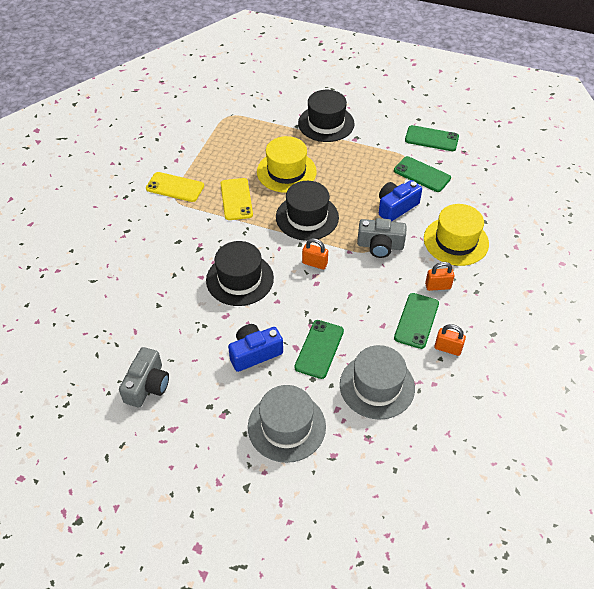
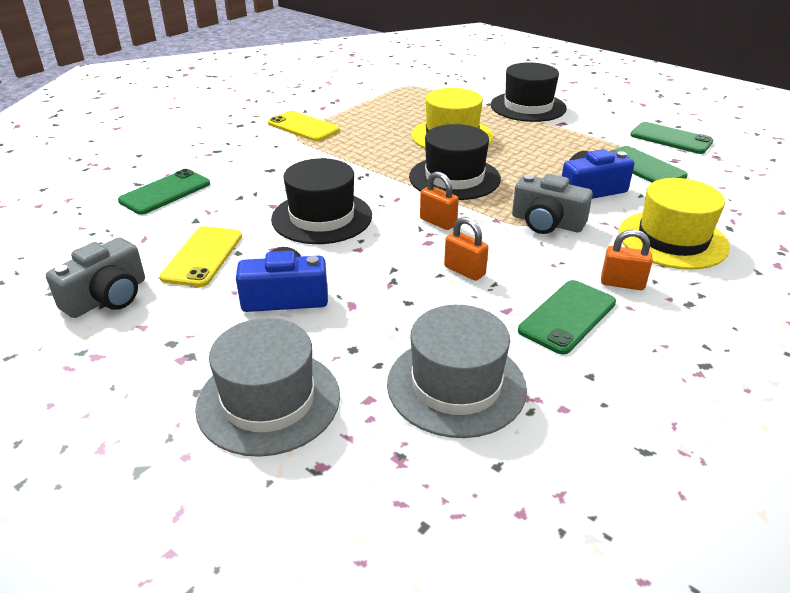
camera: 20 degrees right, 15 degrees down
yellow phone [221,178,253,220] -> yellow phone moved to [160,226,242,287]
green phone [294,320,344,379] -> green phone moved to [118,169,210,215]
orange padlock [434,324,466,356] -> orange padlock moved to [444,217,489,281]

